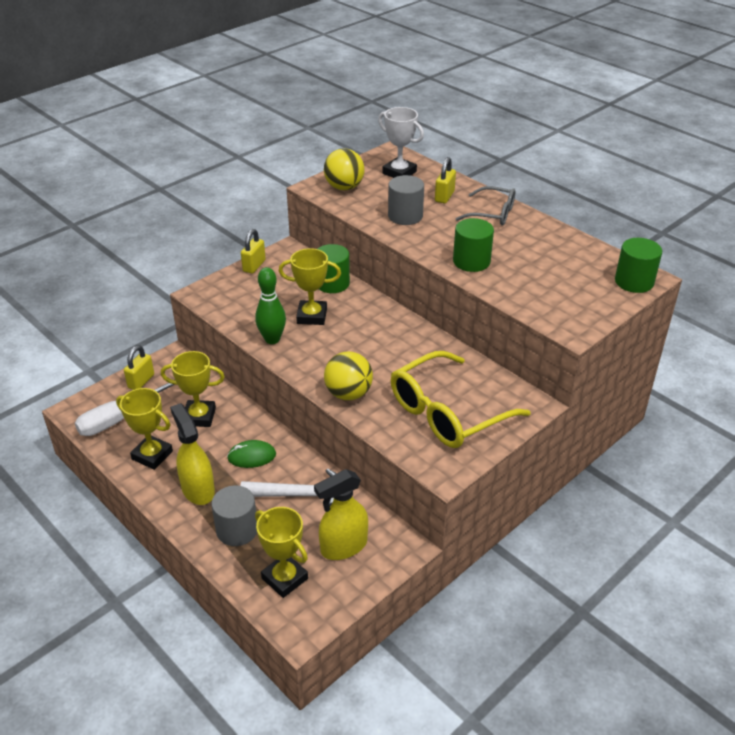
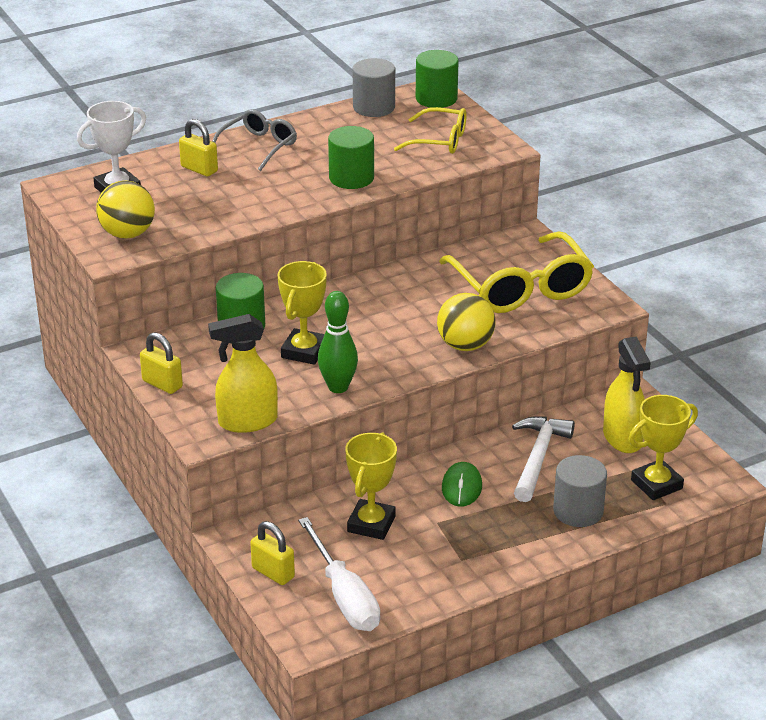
camera: 75 degrees left, 5 degrees down
yellow trophy [116,388,173,470] -> none
yellow spray bottle [170,403,215,505] -> yellow spray bottle moved to [208,314,278,433]
grey cylinder [388,175,424,225] -> grey cylinder moved to [353,58,395,117]
none -> yellow glasses [394,107,467,154]

